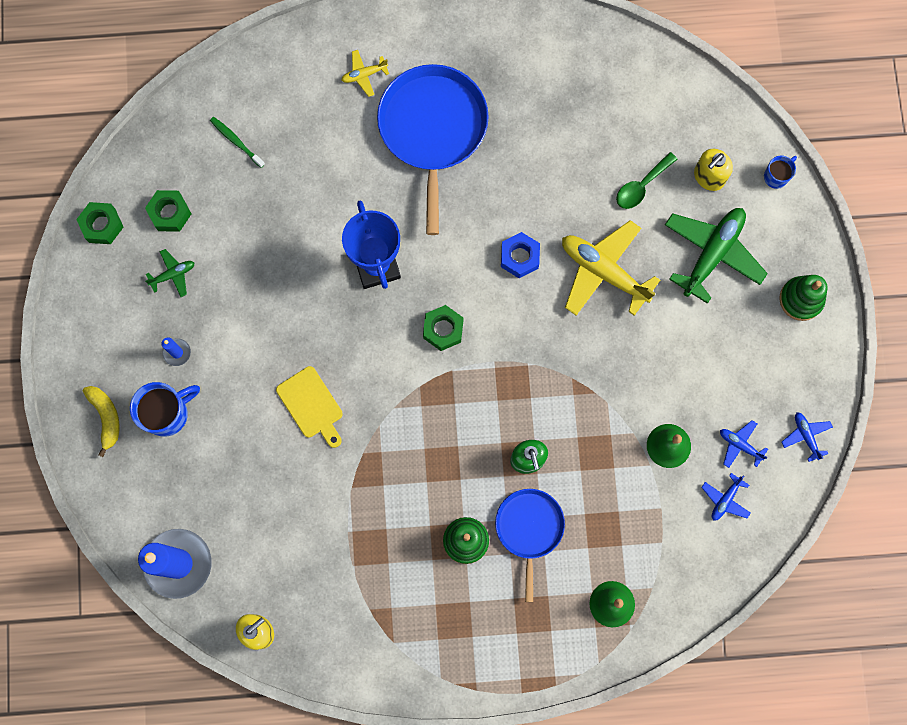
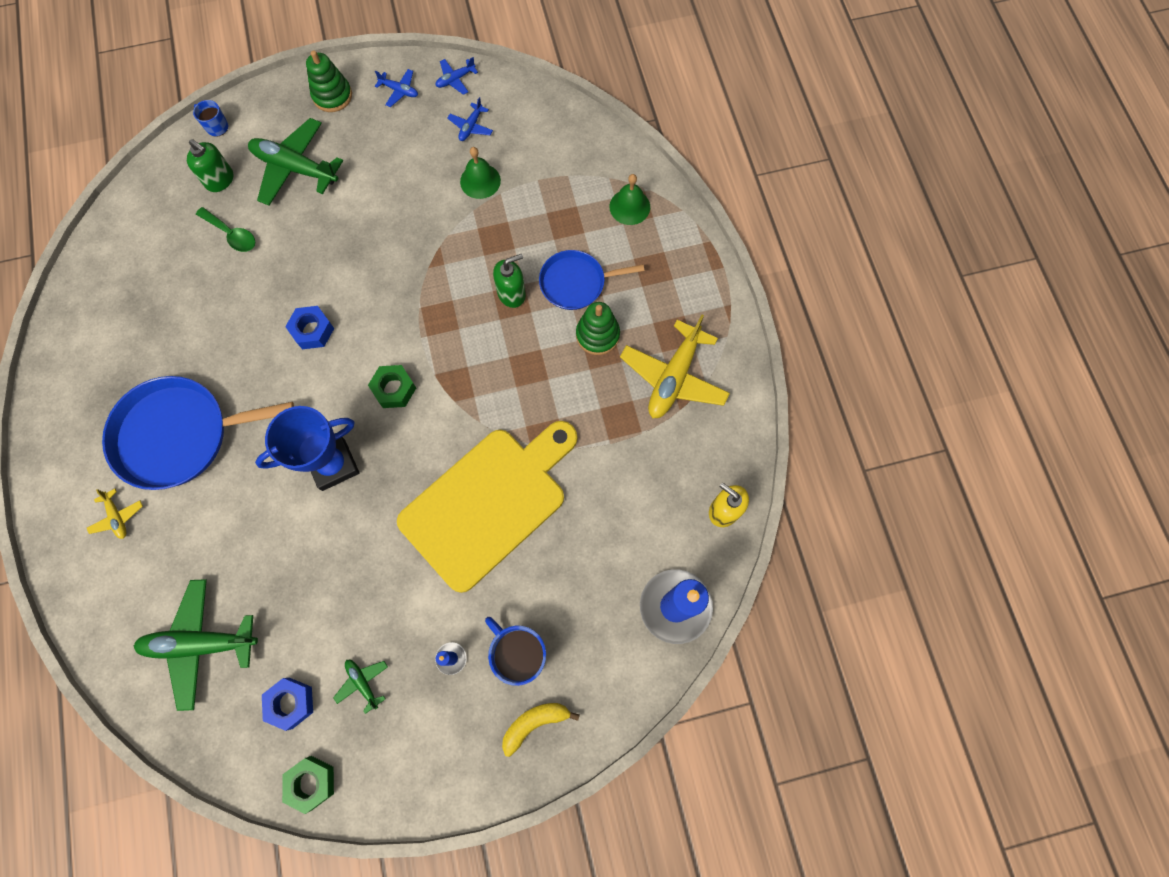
camera: 100 degrees left, 5 degrees down
green nut [145,190,191,232] -> blue nut [262,678,313,731]
green toothbrush [210,117,265,168] -> green plane [134,579,258,711]
yellow cutting board [276,366,343,448] -> yellow cutting board [397,421,577,593], size x2.23
yellow plane [562,220,660,316] -> yellow plane moved to [620,314,730,418]
yellow soap dispenser [694,149,733,191] -> green soap dispenser [187,139,233,192]
blue plane [701,473,751,520] -> blue plane moved to [375,69,418,107]

